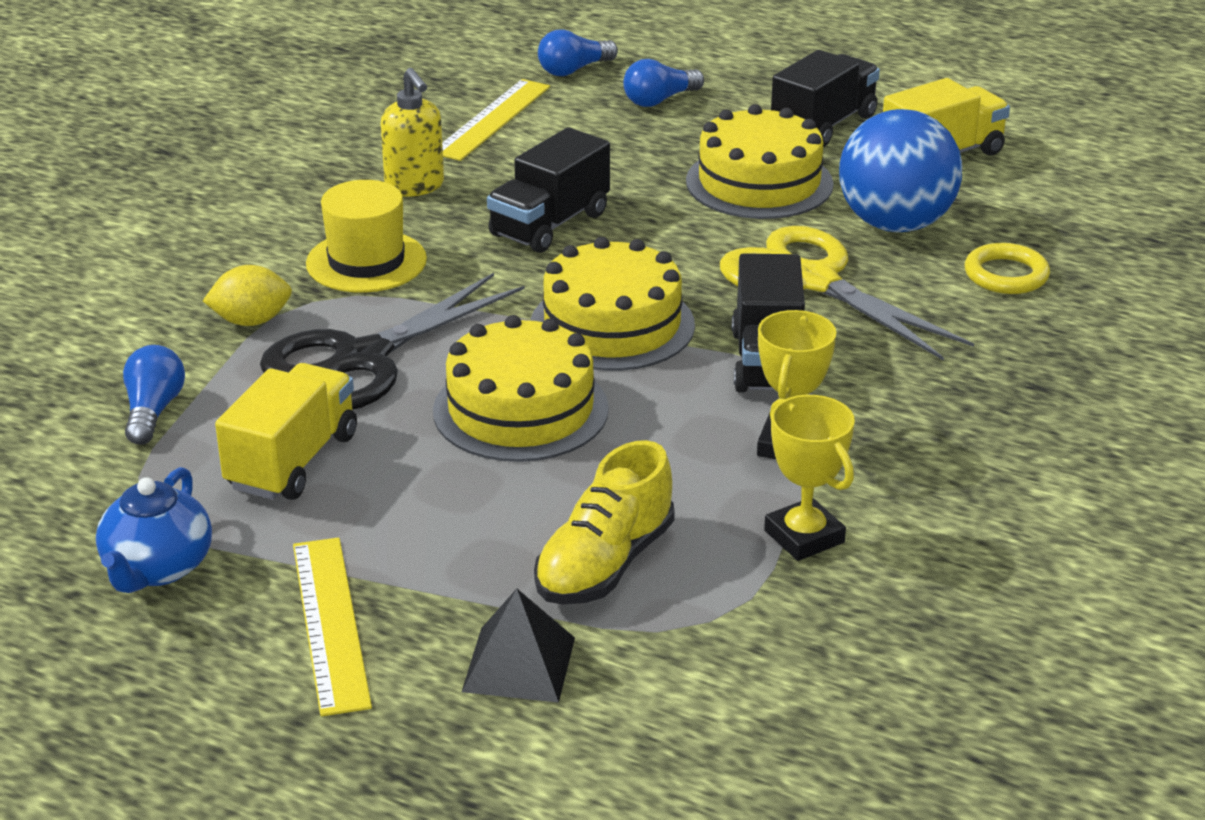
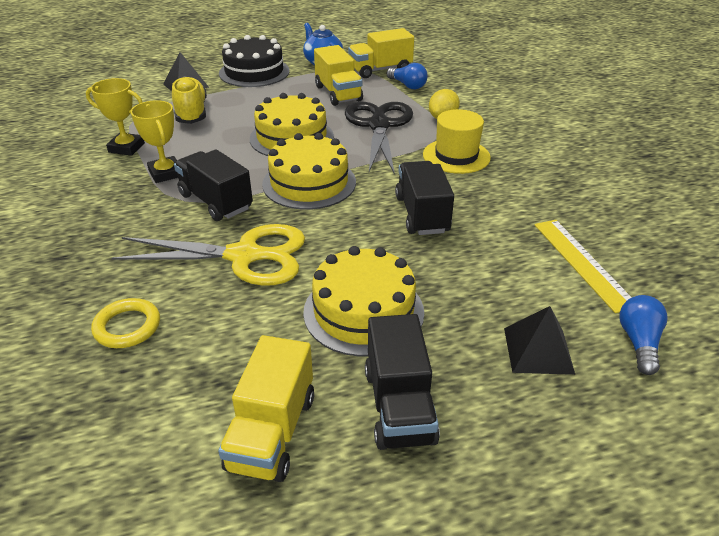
camera: 135 degrees right, 5 degrees up
yellow ruler [293,538,372,716] -> black cake [219,35,290,87]
yellow soap dispenser [381,68,444,197] -> none
blue light bulb [623,59,704,107] -> black pyramid [504,306,575,375]
blue ball [839,109,962,232] -> none
none -> yellow truck [348,28,414,78]

